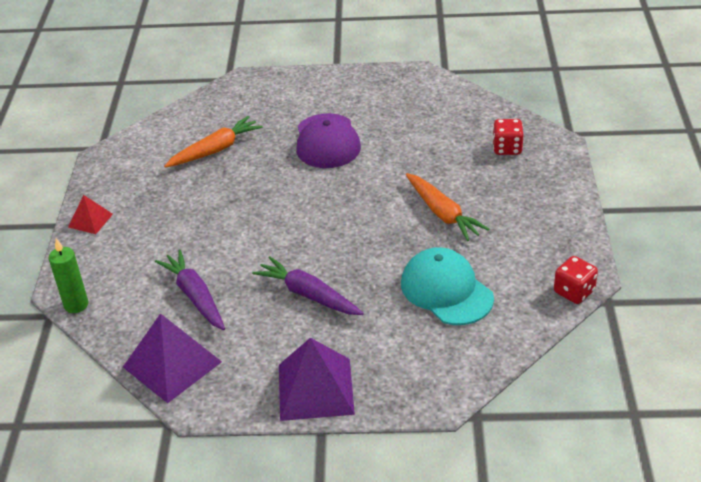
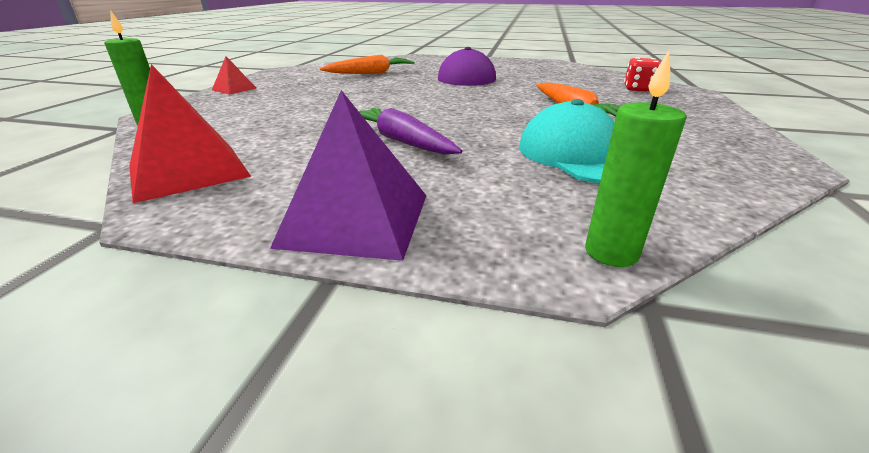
camera: 10 degrees right, 10 degrees down
purple pyramid [123,313,222,403] -> red pyramid [129,64,251,203]
purple carrot [155,250,225,330] -> none
red dice [554,256,598,304] -> none
none -> green candle [585,51,686,267]

